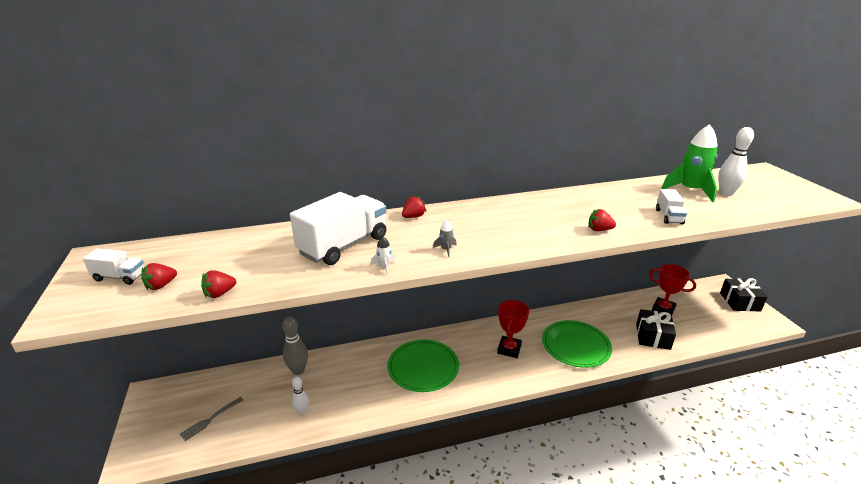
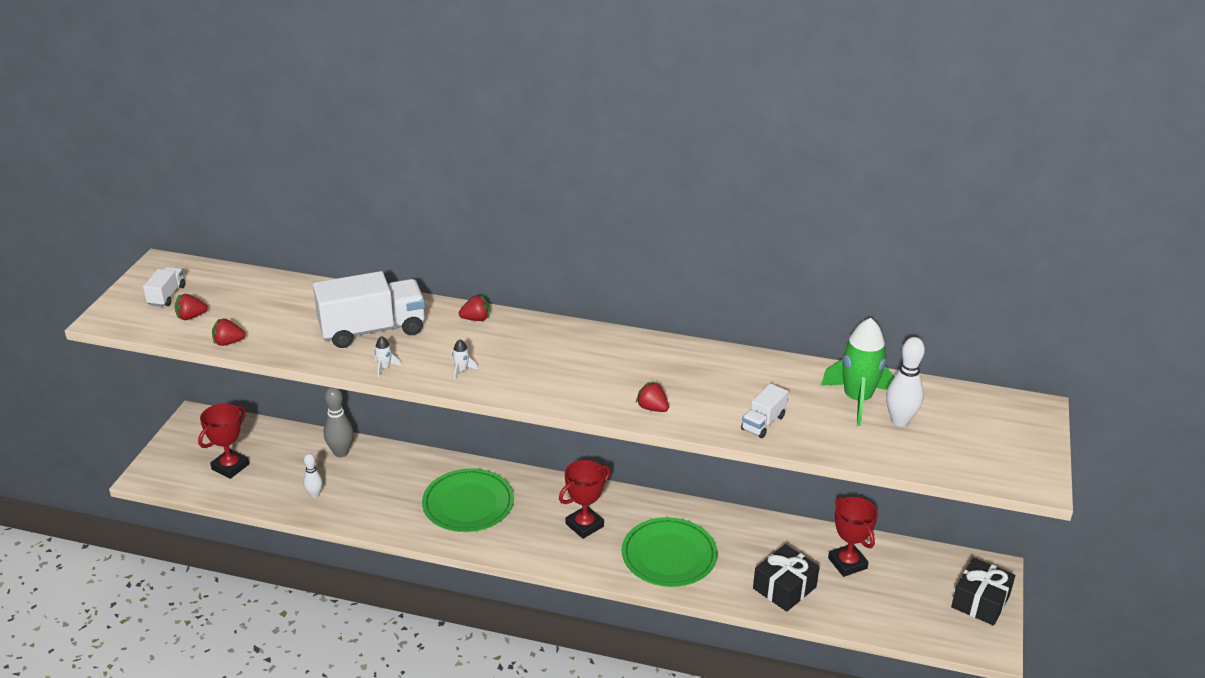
camera: 30 degrees right, 5 degrees up
white truck [83,248,144,285] -> white truck turned 120 degrees counterclockwise [143,267,185,307]
grey fork [180,397,244,441] -> red trophy [198,404,249,479]
grey rocket [433,220,457,257] -> white rocket [452,339,478,380]

